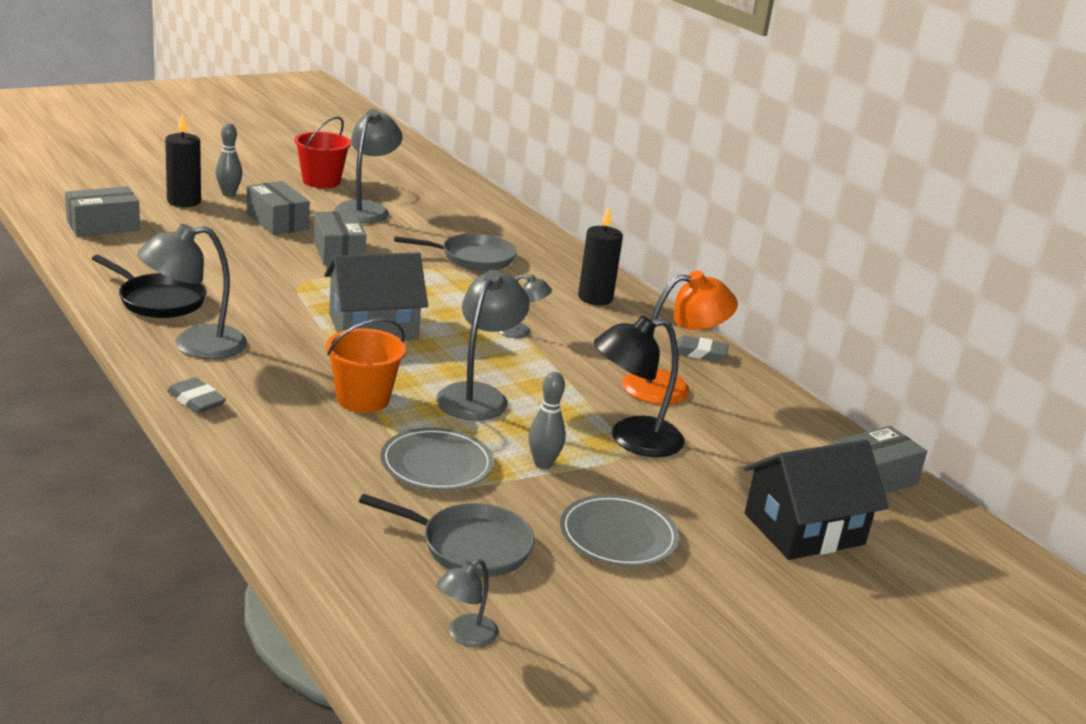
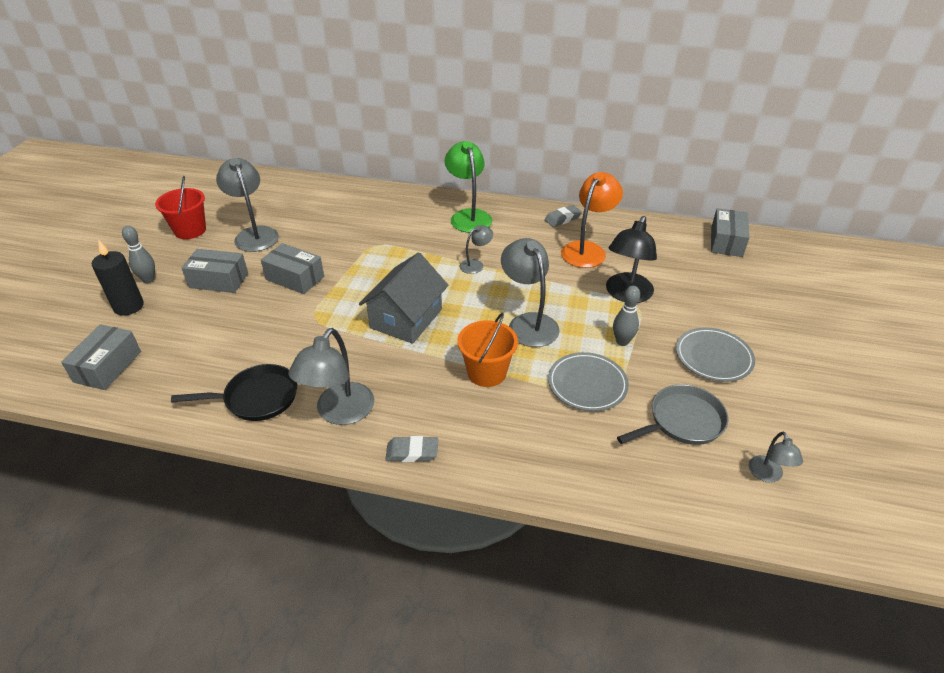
camera: 40 degrees left, 15 degrees up
grey pan [394,233,516,271] -> none
black candle [578,206,623,305] -> green lamp [445,141,492,233]
black house [743,440,889,560] -> none

